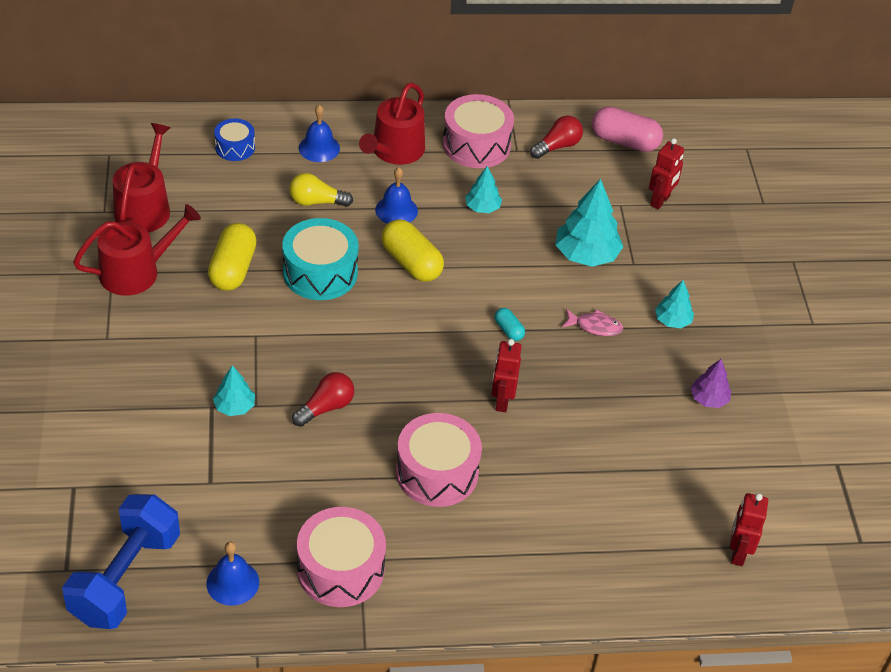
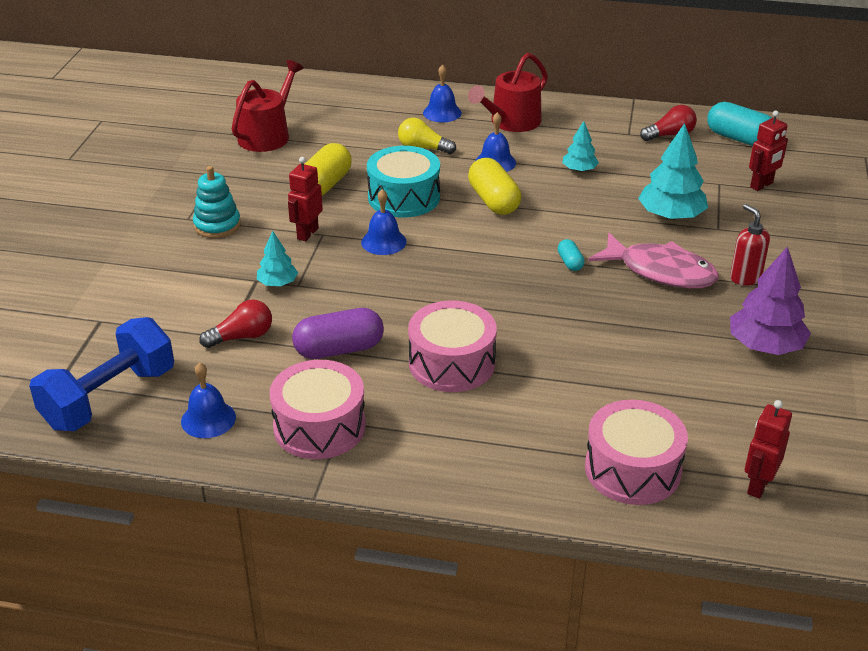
camera: 20 degrees right, 10 degrees down
red watering can [73,204,201,296] -> none
blue drum [214,119,255,161] -> none
red light bulb [292,372,354,427] -> red light bulb moved to [199,300,272,348]
pink drum [443,94,514,168] -> pink drum moved to [585,400,688,505]
red robot [491,339,522,412] -> red robot moved to [288,157,323,241]
pink fish [562,309,623,336] -> pink fish [588,233,719,288], size x2.03
pink capsule [592,106,663,152] -> turquoise capsule [707,102,772,146]
turquoise tree [655,280,694,328] -> red soap dispenser [730,204,770,285]
purple tree [691,359,731,408] -> purple tree [730,246,811,355], size x1.78
none -> turquoise stacking toy [193,166,241,238]
none -> purple capsule [292,308,384,359]
none -> blue bell [361,189,407,255]

